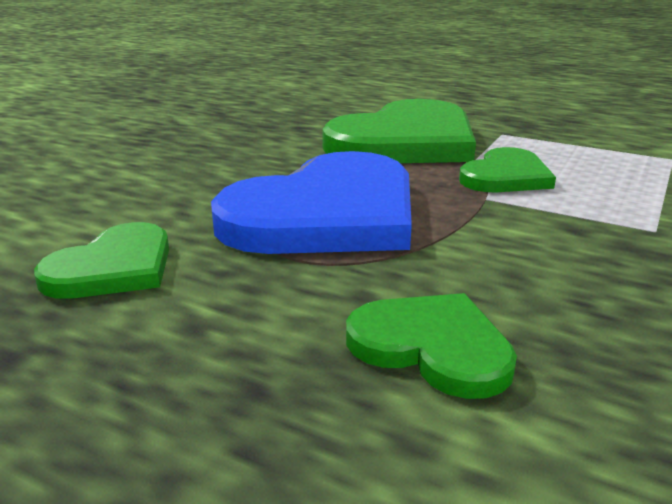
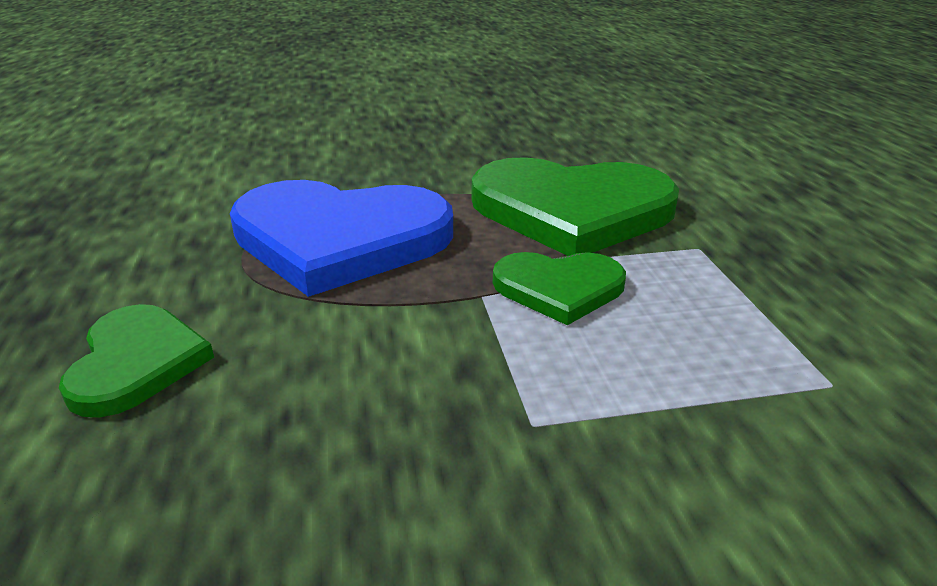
camera: 50 degrees right, 5 degrees up
green heart [34,222,169,299] -> none

